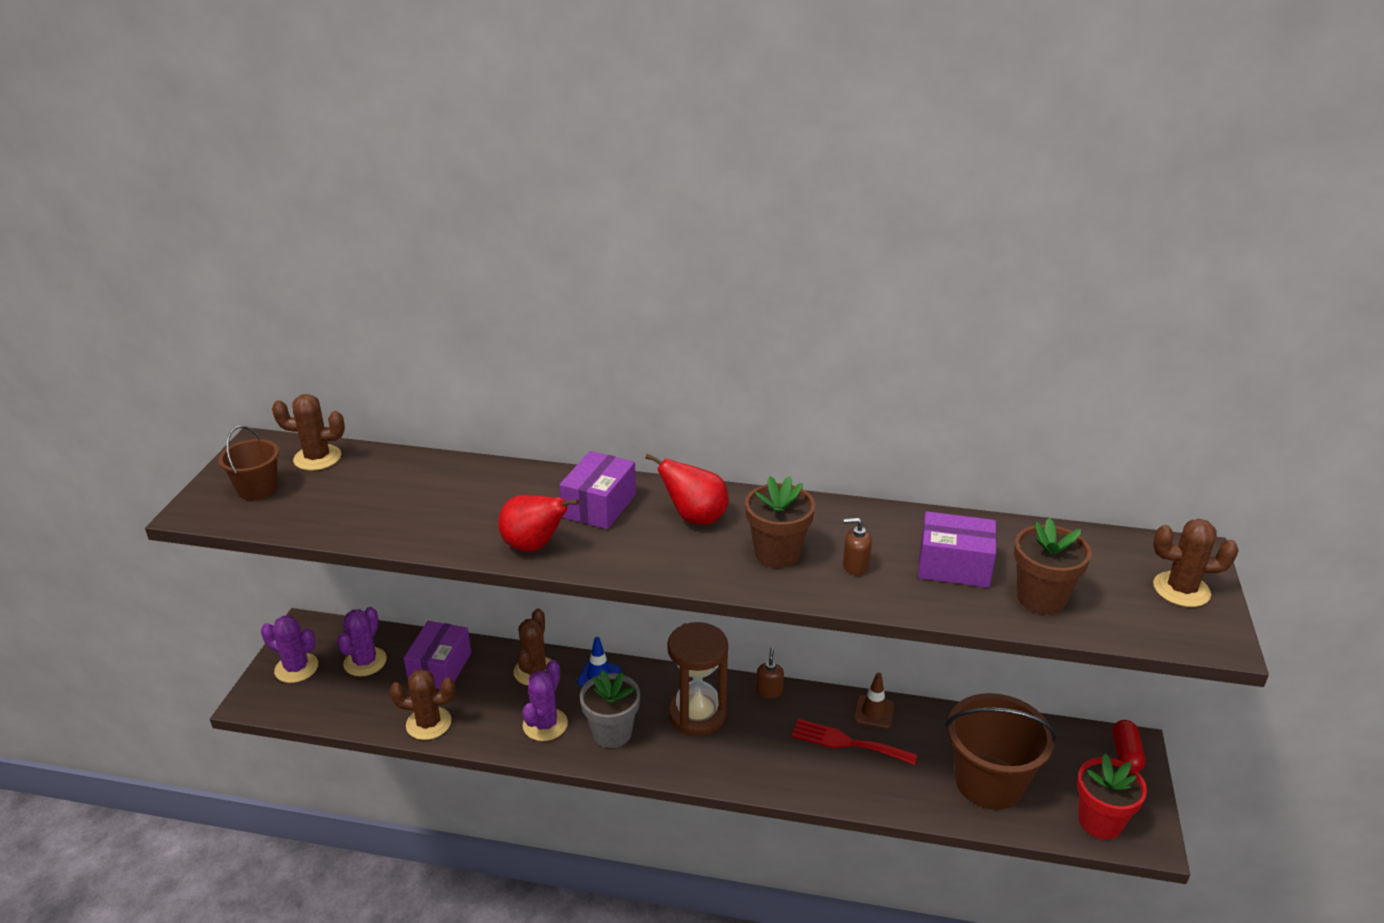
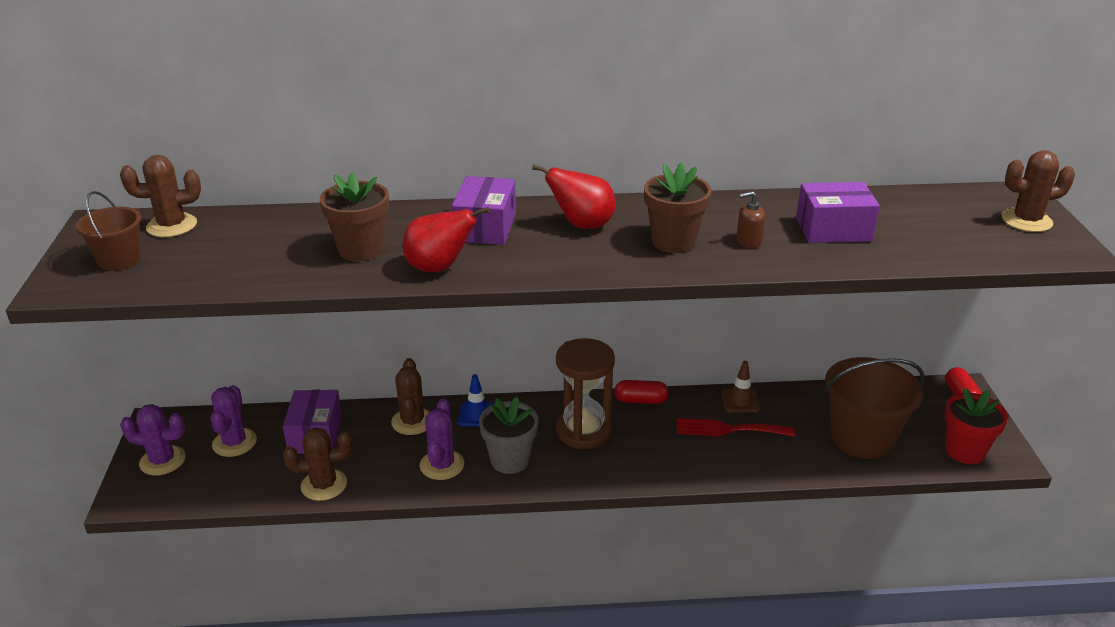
camera: 15 degrees left, 0 degrees up
brown soap dispenser [756,648,784,699] -> red capsule [614,380,669,404]
brown flower pot [1014,518,1091,614] -> brown flower pot moved to [320,173,389,262]

